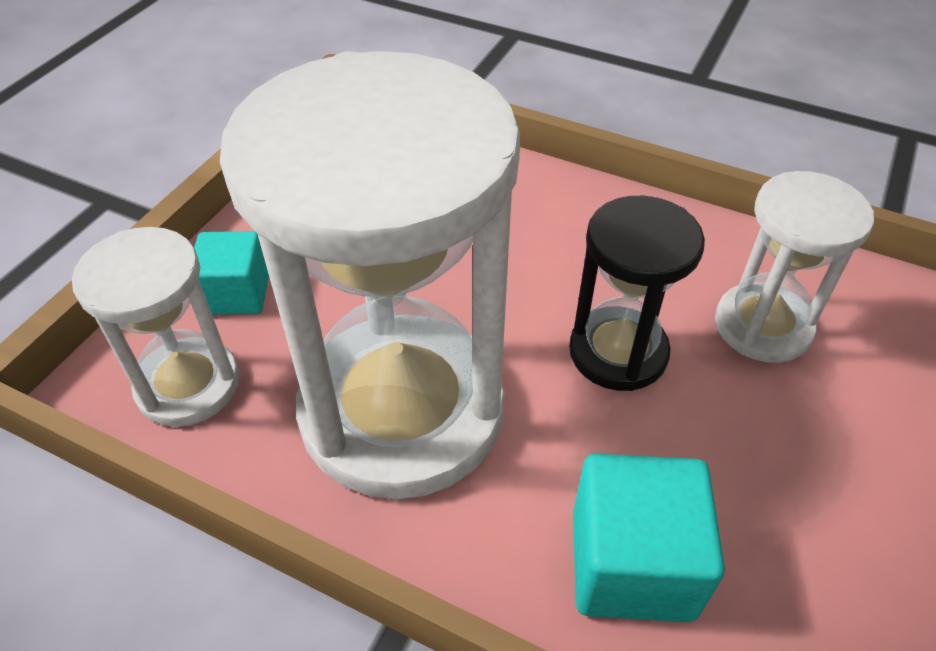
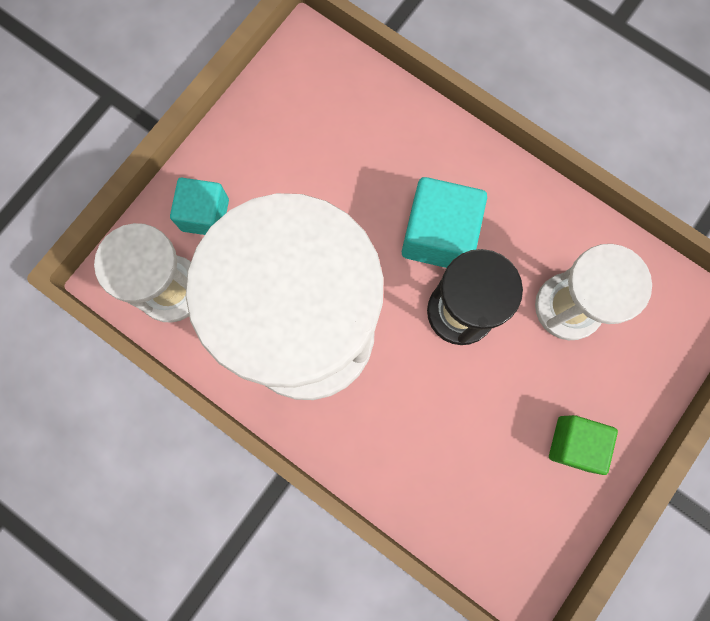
camera: 10 degrees right, 30 degrees up
turquoise cube [573,454,725,622] -> turquoise cube moved to [402,177,487,268]
none -> green cube [549,415,618,475]

